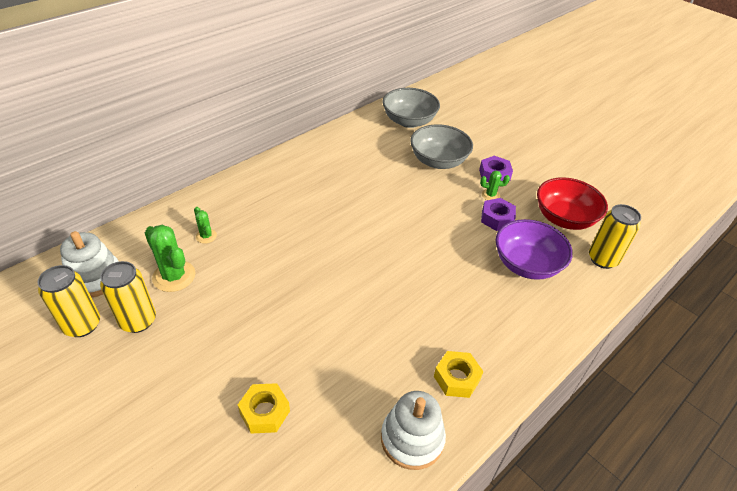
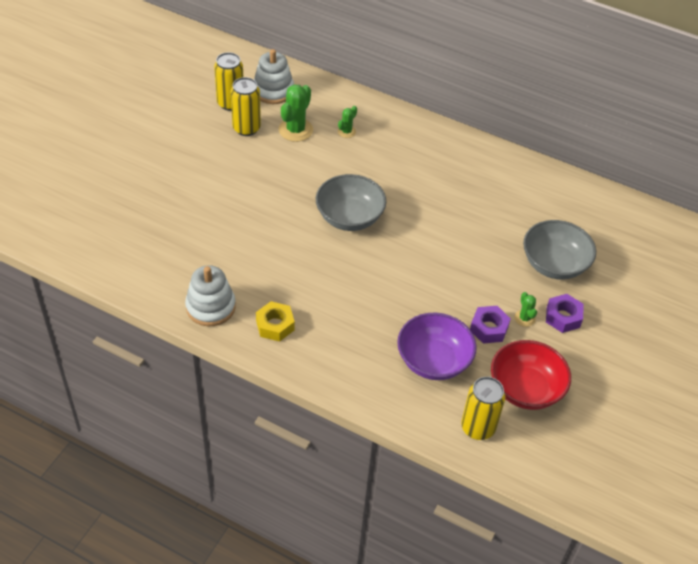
camera: 70 degrees right, 5 degrees up
yellow nut [238,383,290,434] -> none
grey bowl [382,88,440,128] -> grey bowl moved to [316,174,386,231]

